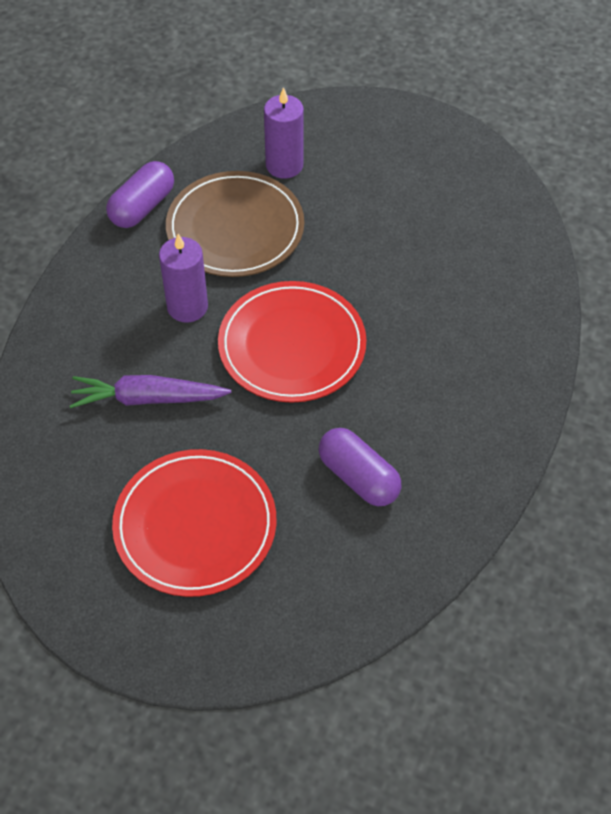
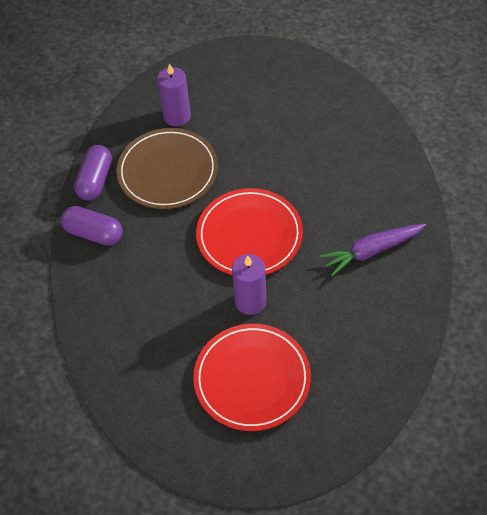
camera: 20 degrees left, 0 degrees up
purple carrot [70,375,231,408] -> purple carrot moved to [320,224,426,276]
purple candle [159,234,208,323] -> purple candle moved to [232,254,267,315]
purple capsule [319,428,401,506] -> purple capsule moved to [61,206,122,246]

